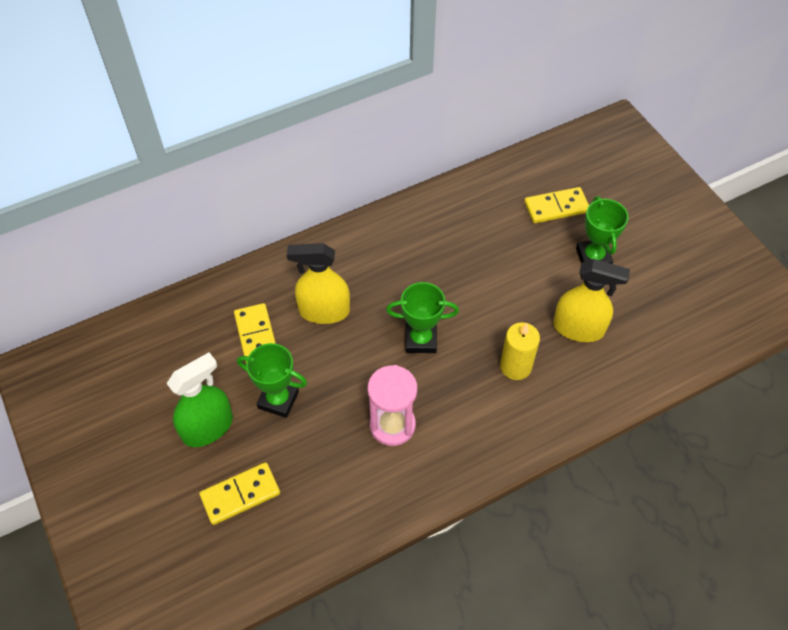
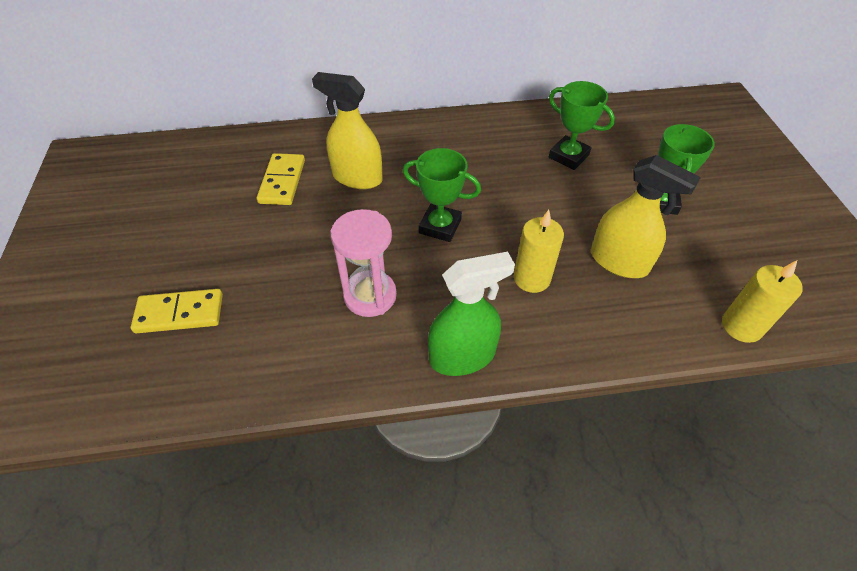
camera: 20 degrees right, 5 degrees down
green spray bottle [166,352,233,447] -> green spray bottle moved to [428,252,515,376]
green trophy [237,343,307,418] -> green trophy moved to [549,81,615,170]
yellow domino [524,187,589,223] -> none
none -> yellow candle [722,260,803,343]

